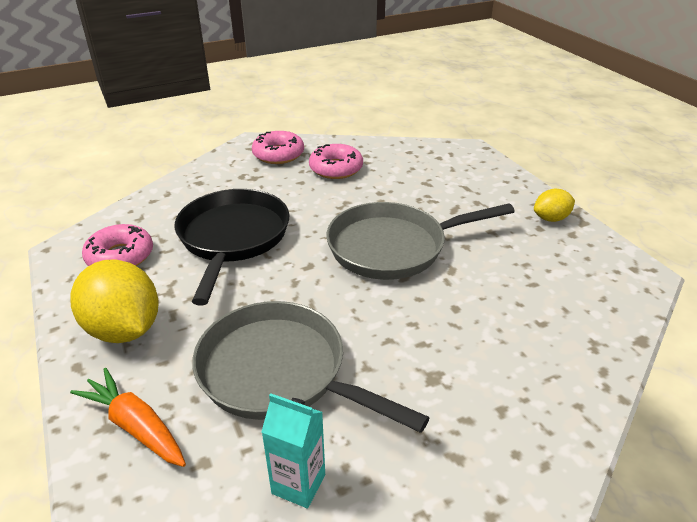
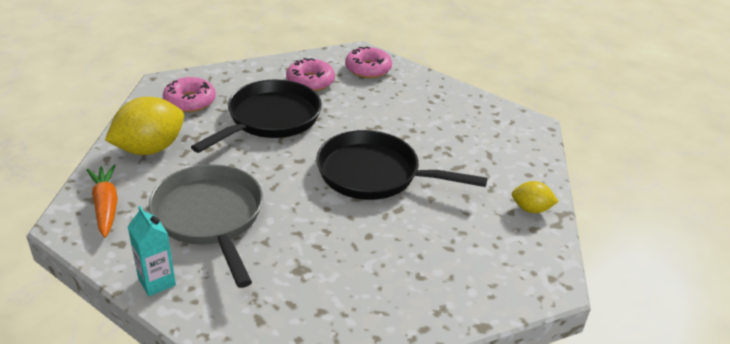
camera: 30 degrees right, 0 degrees up
yellow lemon [71,260,158,343] -> yellow lemon turned 60 degrees clockwise [105,97,184,155]
pink donut [309,144,363,179] -> pink donut moved to [286,58,335,91]
grey pan [326,202,515,280] -> black pan [316,130,488,200]

